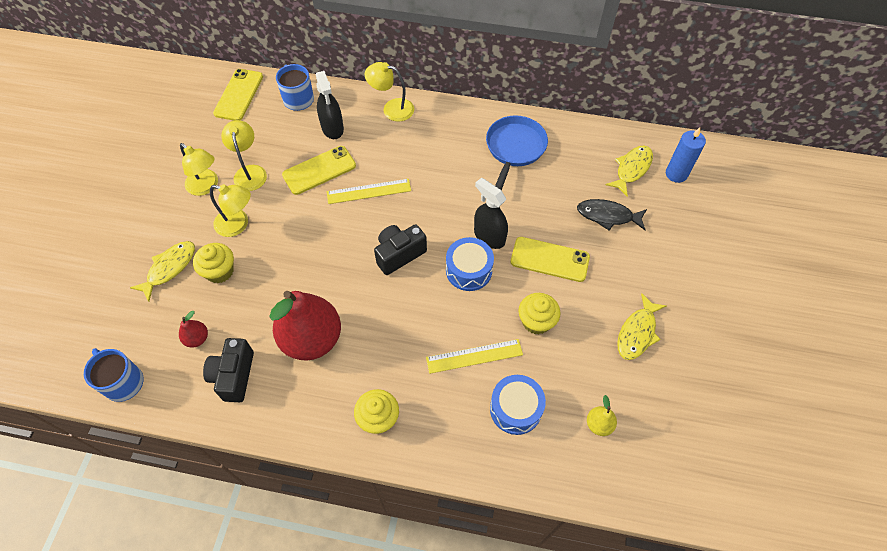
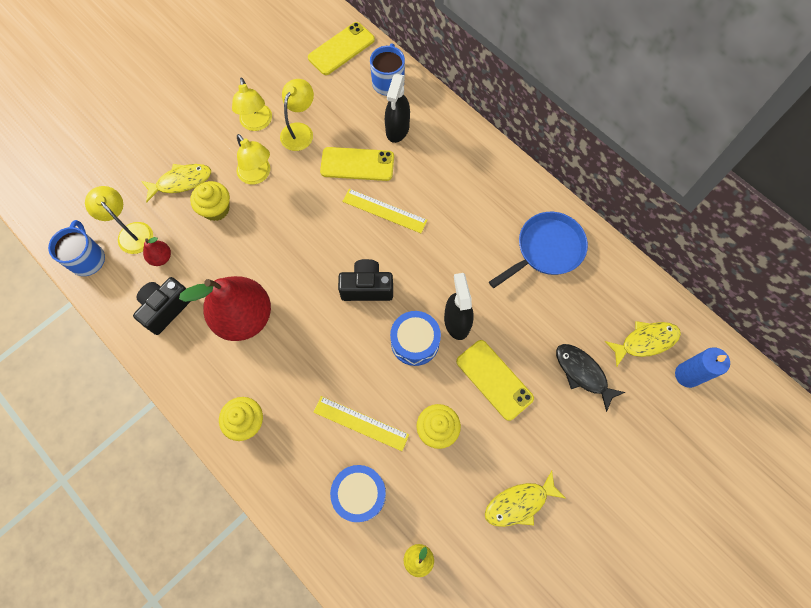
camera: 35 degrees right, 10 degrees up
yellow lamp [365,62,414,122] -> yellow lamp moved to [85,186,153,254]

